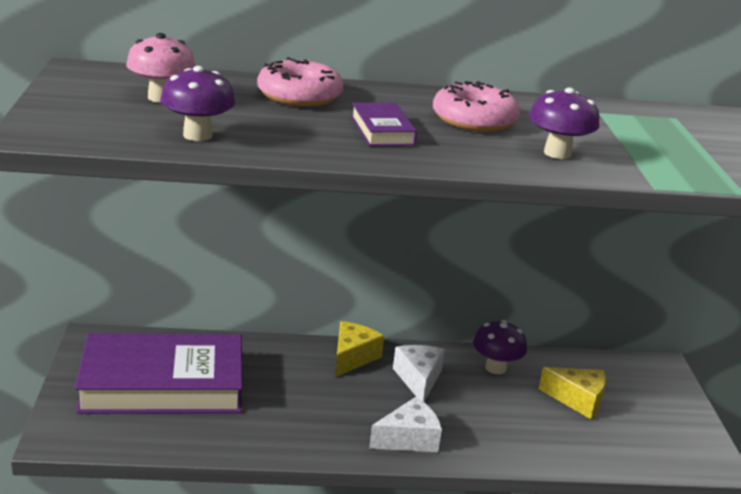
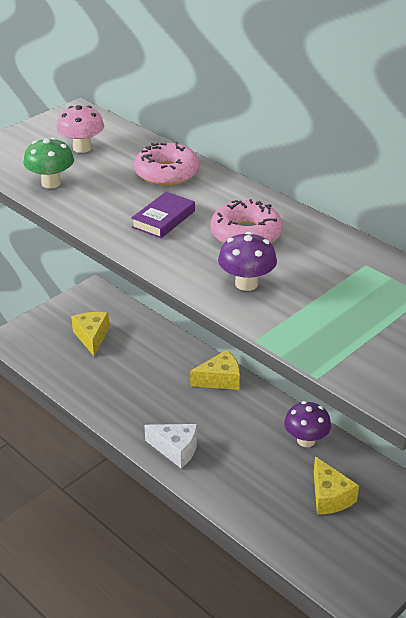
camera: 50 degrees right, 10 degrees up
purple book [75,333,242,414] -> yellow cheese [71,312,110,356]
purple mushroom [161,66,236,141] -> green mushroom [23,137,74,188]
white cheese [393,345,445,402] -> none

